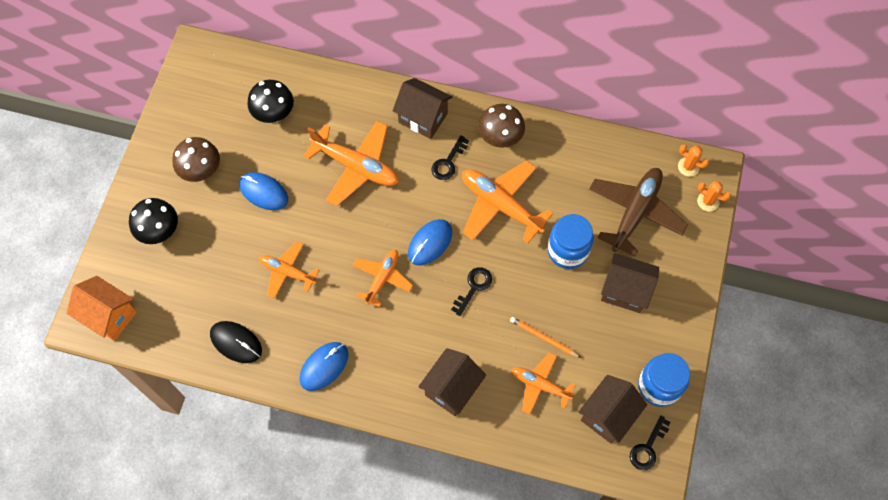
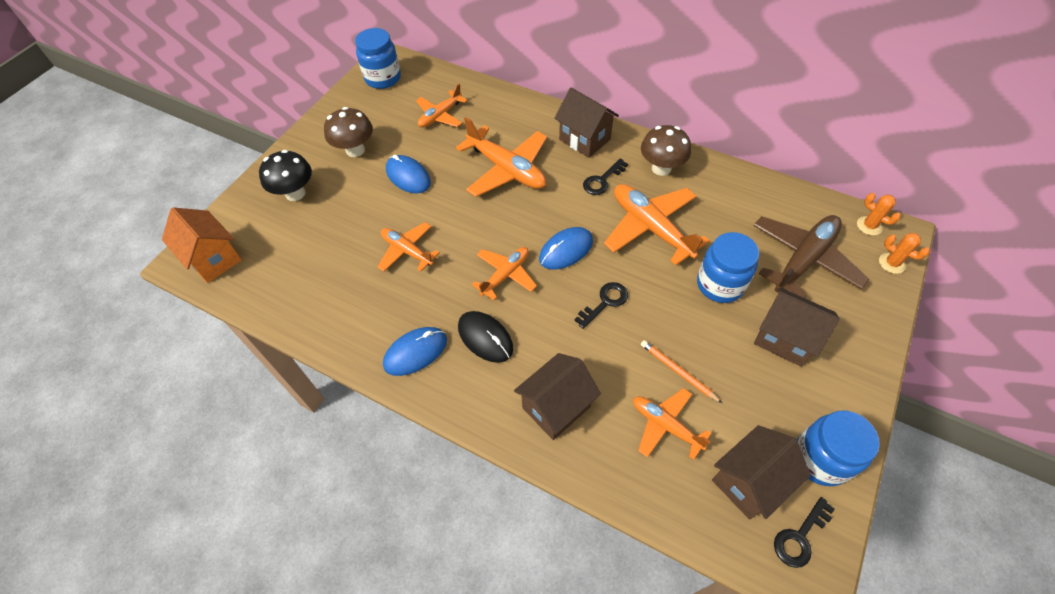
camera: 15 degrees right, 10 degrees down
black mouse [210,321,262,363] -> black mouse moved to [458,311,513,363]
black mushroom [248,80,294,123] -> orange plane [416,84,468,127]
none -> blue jar [355,28,401,89]

